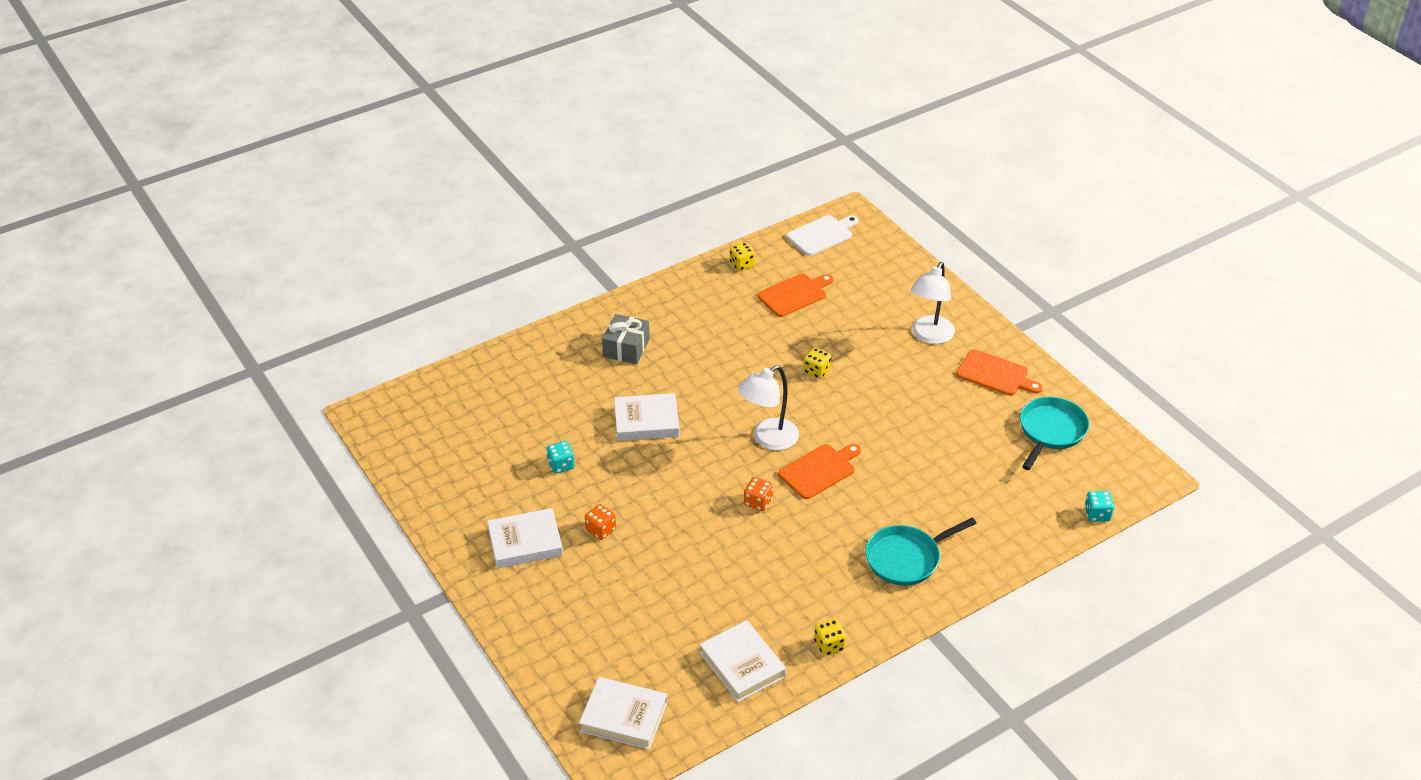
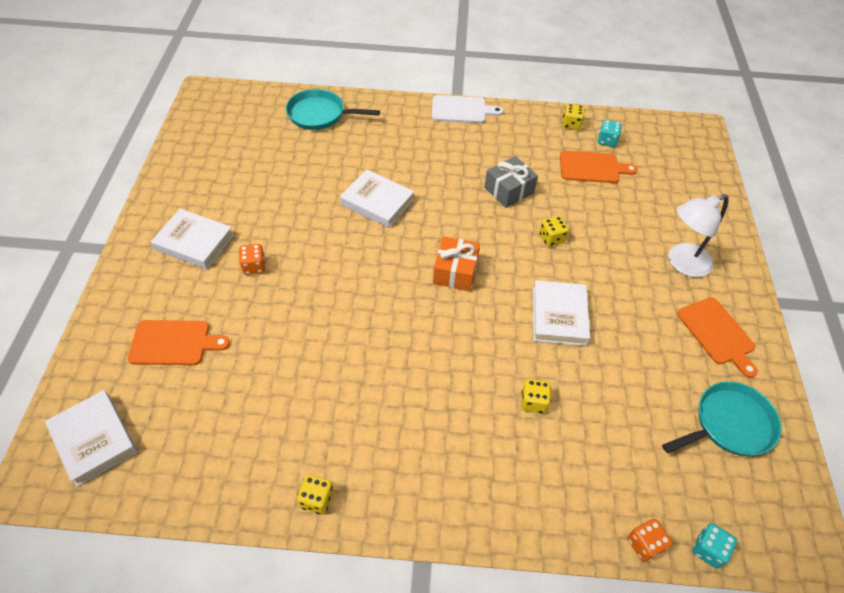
camera: 35 degrees right, 10 degrees up
turquoise dice [547,441,575,474] -> turquoise dice moved to [598,120,622,147]
grey gift [602,314,650,364] -> grey gift moved to [484,156,538,208]
white book [700,620,786,702] -> white book moved to [533,280,590,346]
white lamp [738,365,799,450] -> orange gift [433,236,480,291]
orange dice [744,477,773,511] -> orange dice moved to [627,519,672,562]
orange cutting board [778,444,861,499] -> orange cutting board moved to [128,320,230,365]
white cutting board [786,215,859,256] -> white cutting board moved to [432,95,503,123]
turquoise pan [865,518,977,586] -> turquoise pan moved to [286,89,380,130]
none -> yellow dice [521,379,551,414]

